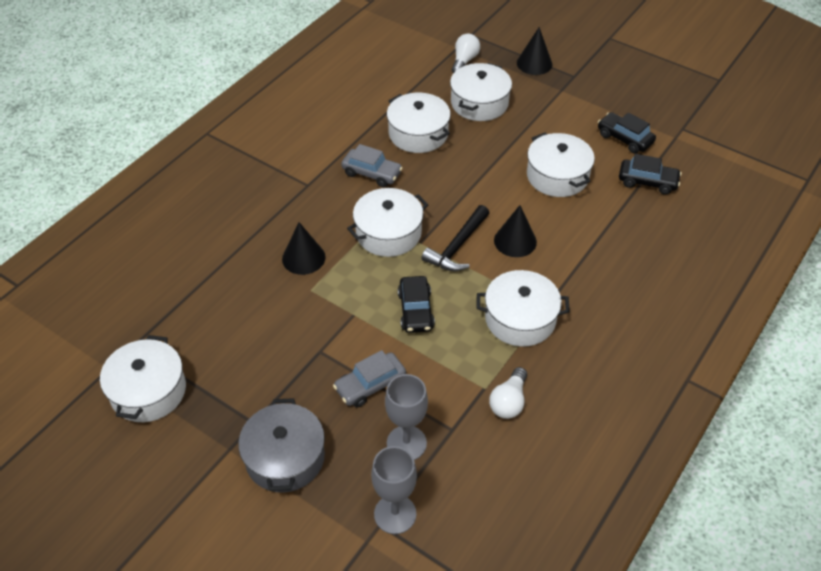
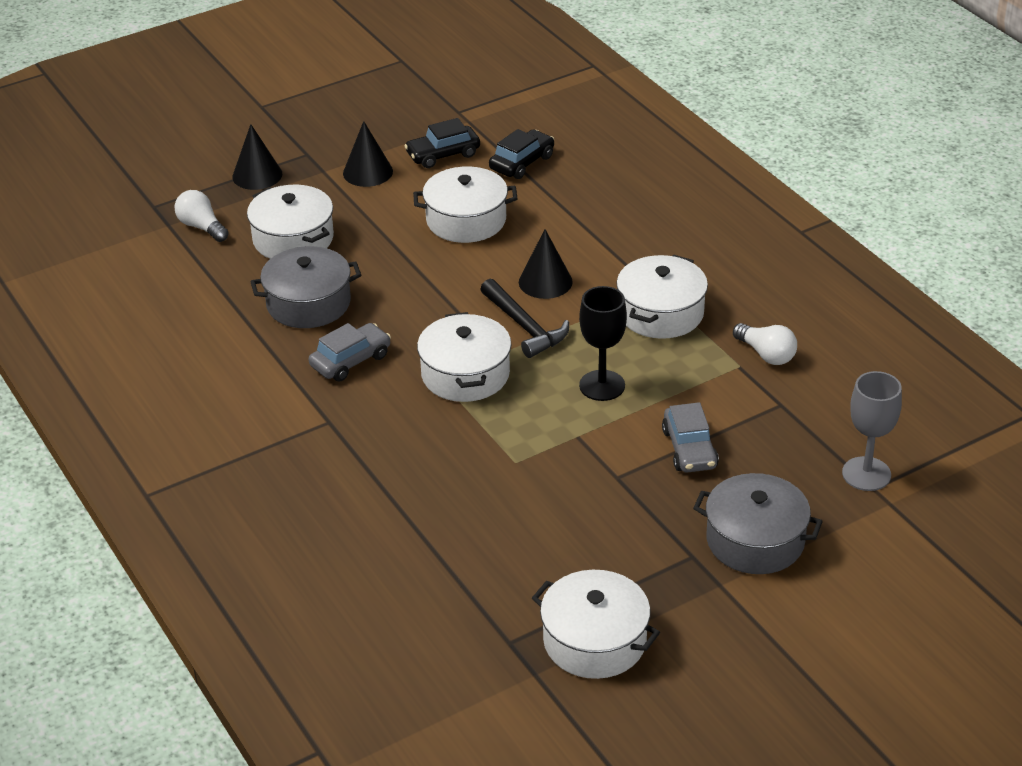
camera: 65 degrees left, 10 degrees down
black cone [282,222,325,275] -> black cone moved to [343,121,393,187]
grey goblet [385,374,428,460] -> none
white pot [387,93,451,153] -> grey pot [250,246,361,328]
black car [398,276,435,333] -> black goblet [579,286,627,401]

